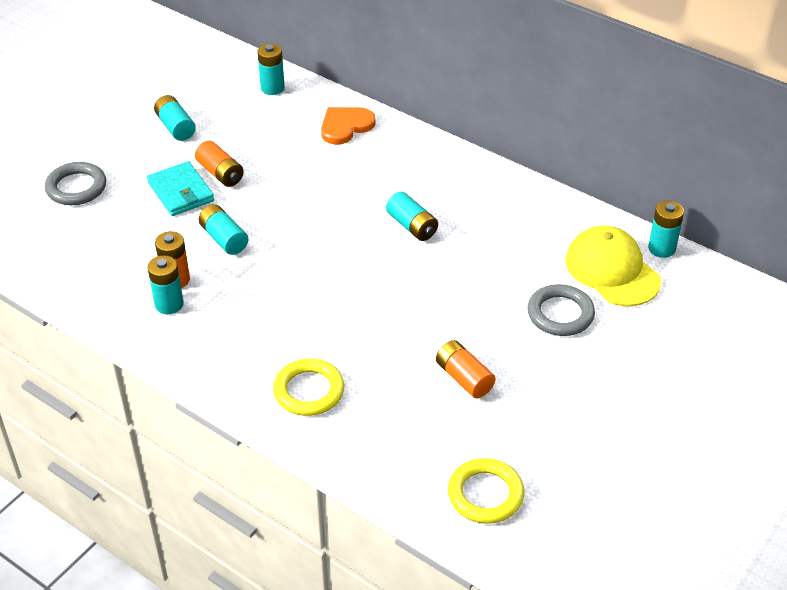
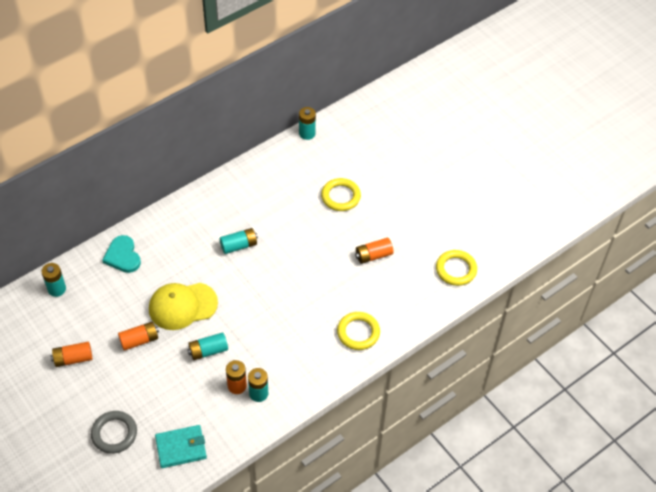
camera: 75 degrees left, 10 degrees up
turquoise wallet [147,161,214,216] -> turquoise wallet moved to [155,425,207,468]
turquoise battery [154,95,196,141] -> orange battery [51,342,92,367]
orange heart [321,107,376,145] -> turquoise heart [102,235,141,273]
grey ring [527,284,595,336] -> yellow ring [321,178,361,211]
yellow cap [566,225,661,306] -> yellow cap moved to [149,283,218,330]

